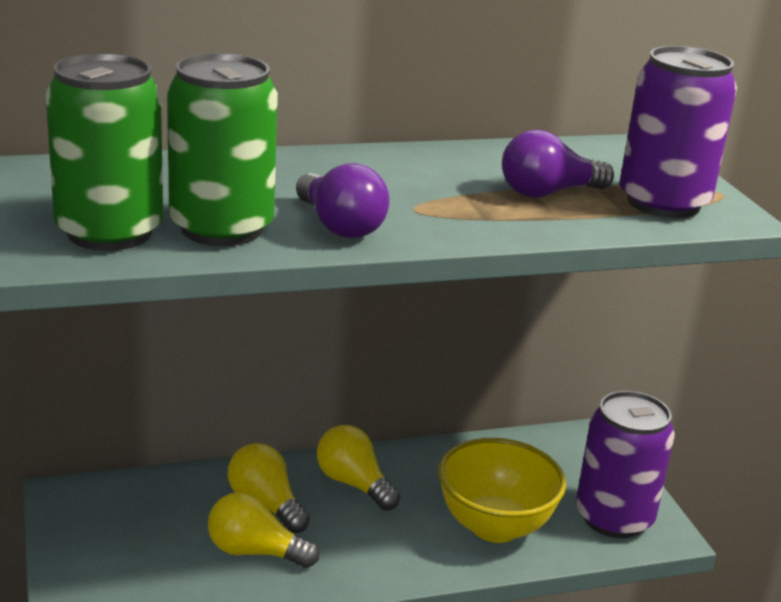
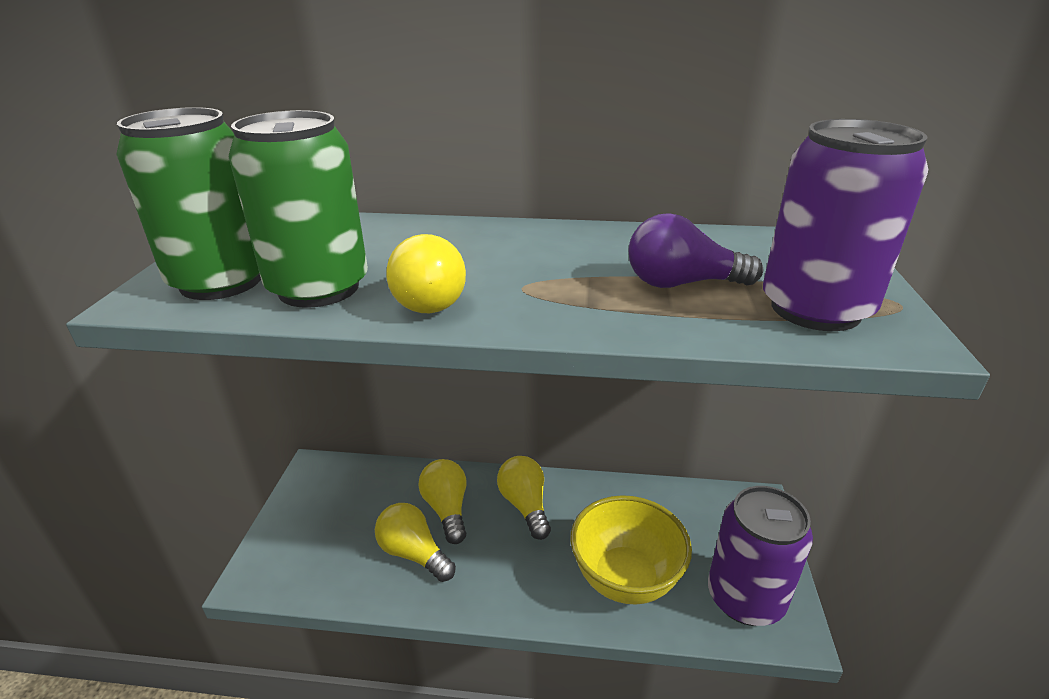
camera: 25 degrees right, 5 degrees up
purple light bulb [296,163,389,238] -> yellow light bulb [387,234,466,313]

